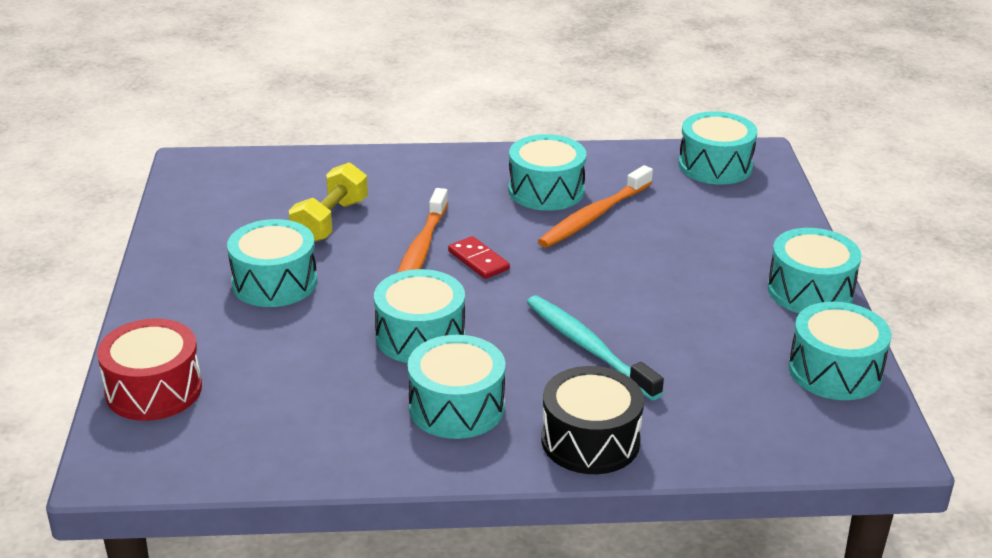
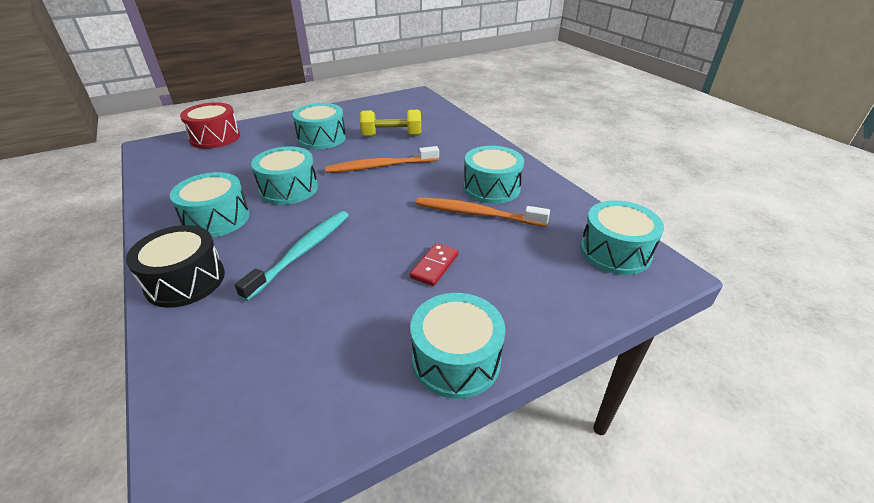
camera: 65 degrees right, 5 degrees up
red domino [448,236,510,279] -> red domino moved to [410,243,458,286]
turquoise drum [789,302,891,400] -> none

